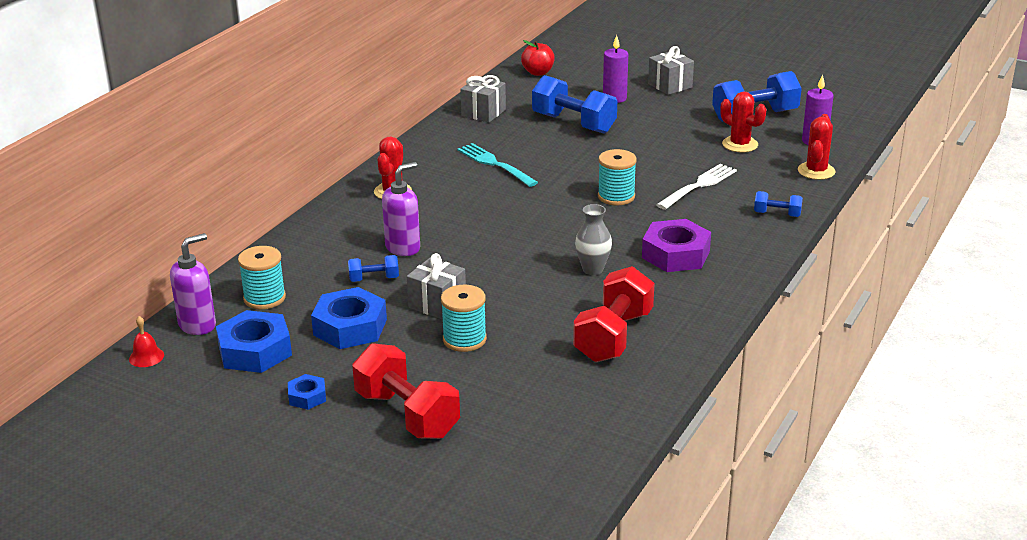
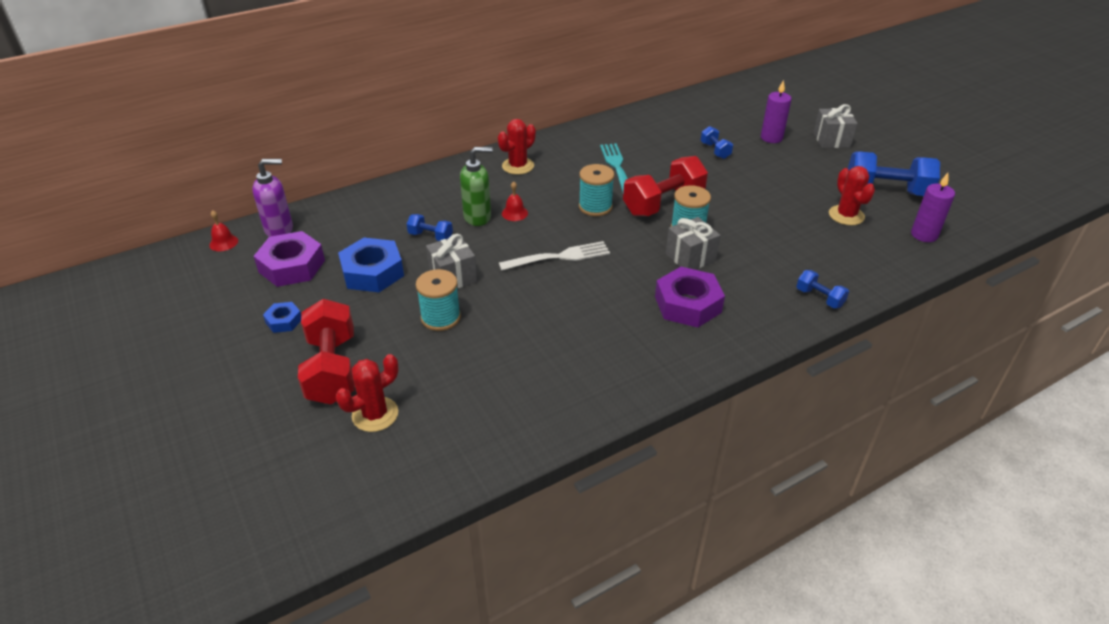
camera: 30 degrees right, 10 degrees up
blue nut [216,310,292,373] -> purple nut [254,231,325,287]
turquoise spool [238,246,286,309] -> turquoise spool moved to [579,164,614,216]
purple soap dispenser [382,162,420,256] -> green soap dispenser [460,147,493,226]
grey gift [460,75,506,123] -> grey gift moved to [666,217,721,270]
red apple [521,40,555,76] -> none
blue dumbbell [532,75,617,134] -> blue dumbbell [701,126,733,159], size x0.49
red dumbbell [573,266,655,362] -> red dumbbell moved to [623,156,708,216]
grey vase [575,204,612,275] -> none
white fork [656,164,737,210] -> white fork moved to [499,241,610,271]
red cactus [798,114,835,180] -> red cactus moved to [336,354,398,432]
none -> red bell [502,181,528,221]

